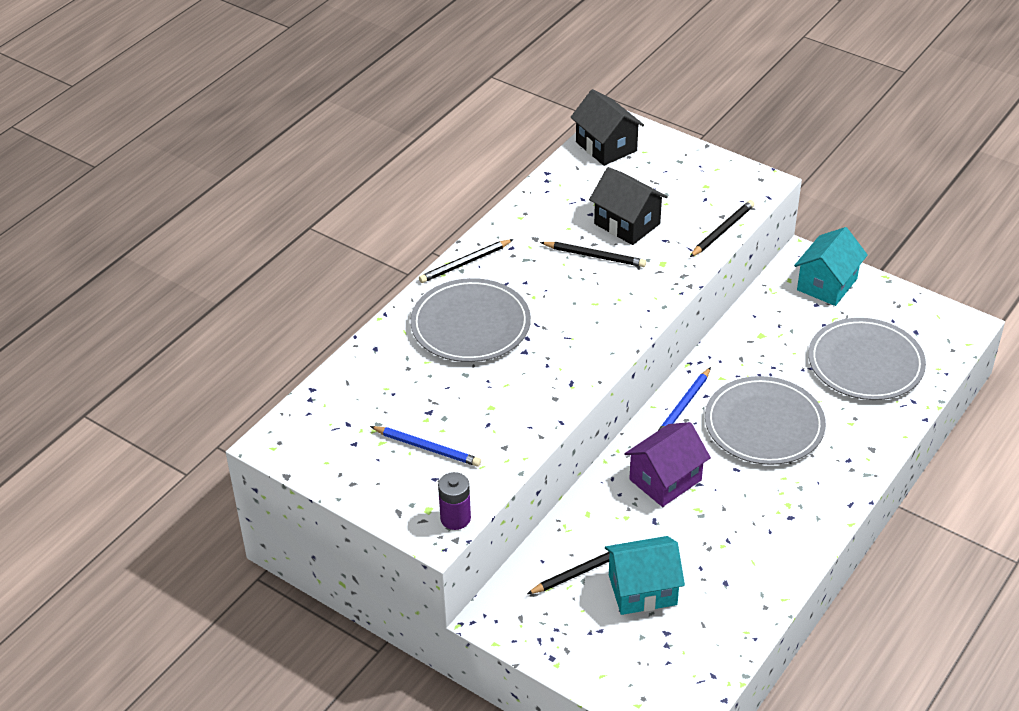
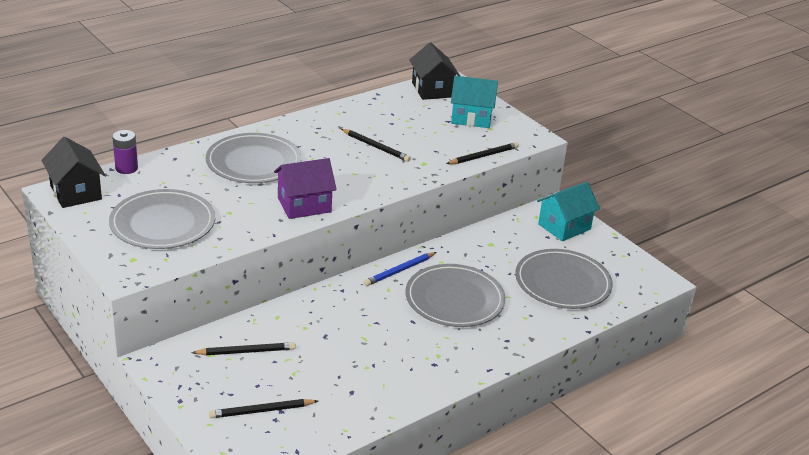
camera: 15 degrees right, 10 degrees down
blue pencil [370,426,481,467] -> grey plate [109,189,215,249]
black pencil [419,239,514,283] -> black pencil moved to [209,399,318,418]
purple battery [438,472,471,530] -> purple battery moved to [112,130,138,174]
black house [589,167,668,245] -> black house moved to [41,137,105,208]
turquoise house [605,536,685,615] -> turquoise house moved to [451,76,498,128]
purple house [624,422,711,507] -> purple house moved to [274,158,337,219]

